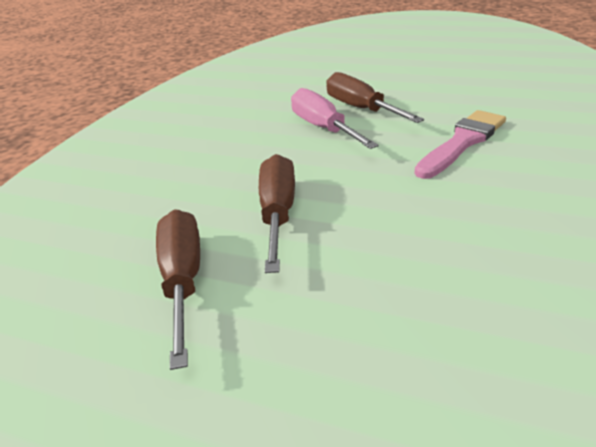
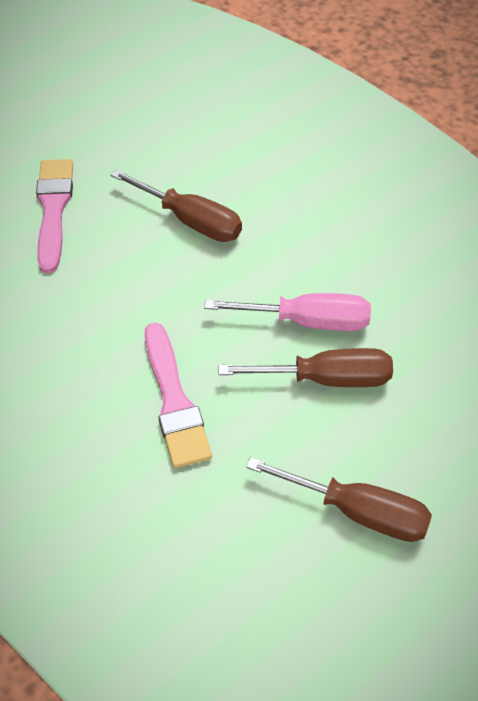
camera: 120 degrees right, 20 degrees up
brown screwdriver [156,209,200,370] -> brown screwdriver moved to [246,457,432,542]
none -> pink brush [36,159,73,273]

